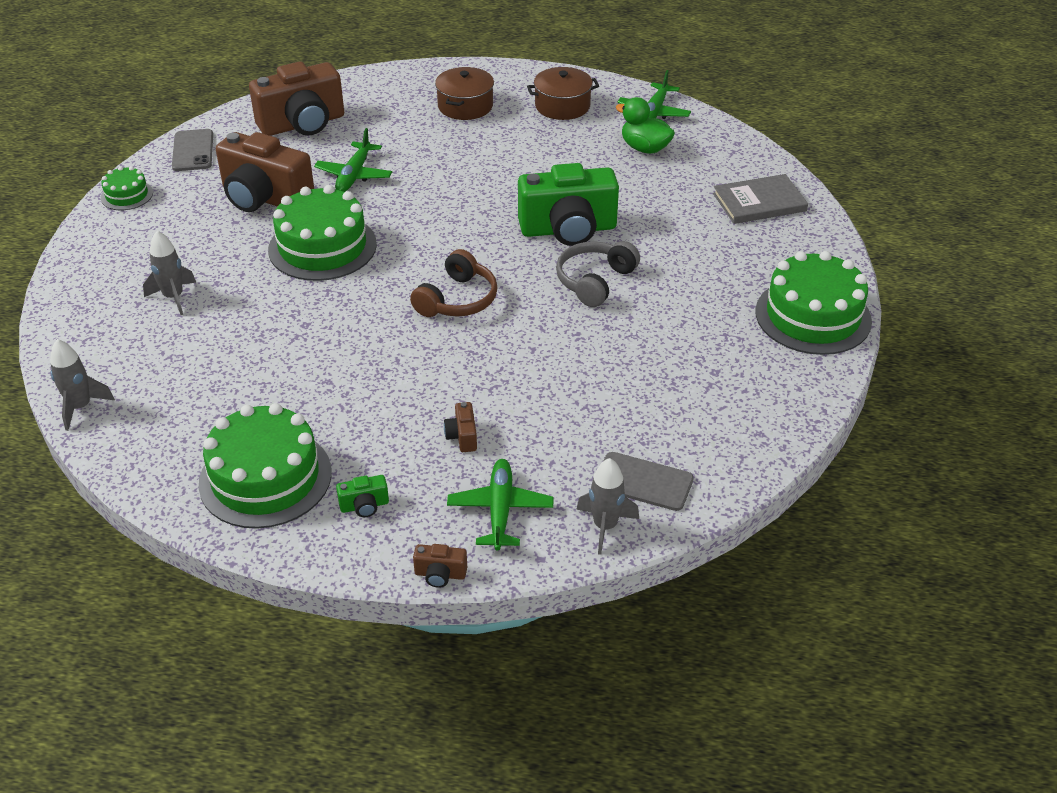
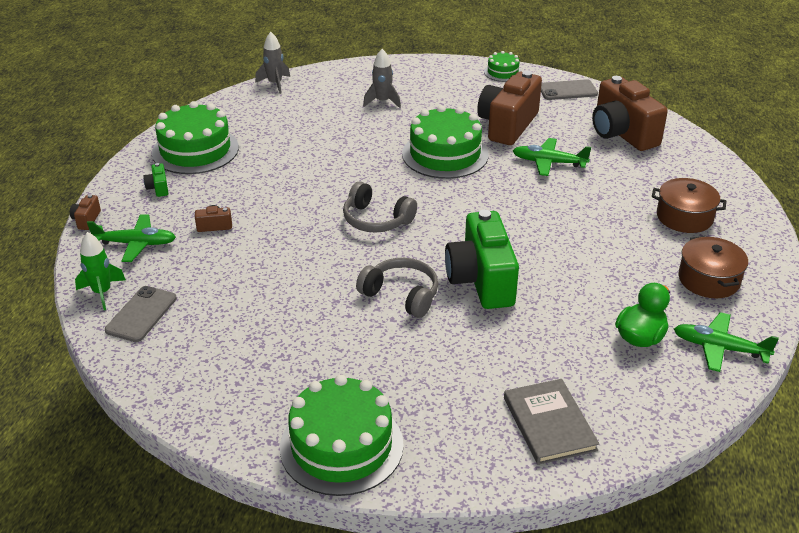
camera: 90 degrees right, 5 degrees down
brown headphones [410,249,498,317] -> grey headphones [343,181,417,233]
grey rocket [576,458,639,555] -> green rocket [75,232,126,310]

